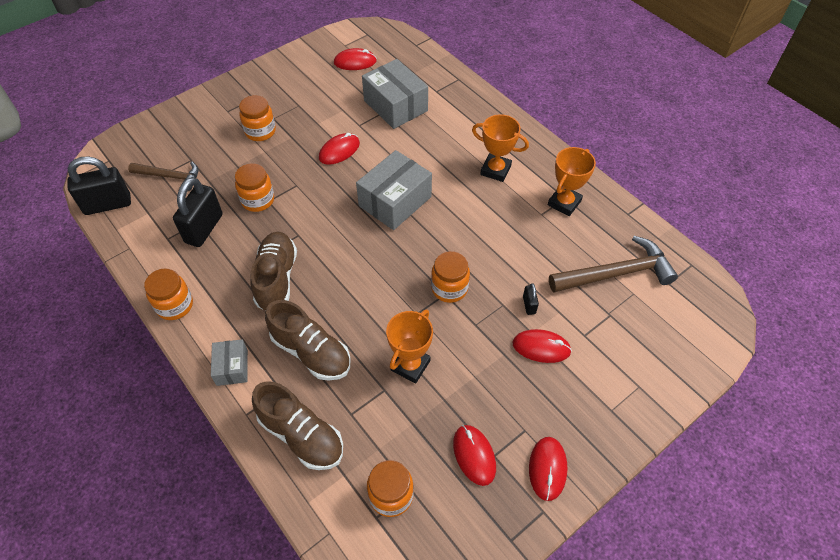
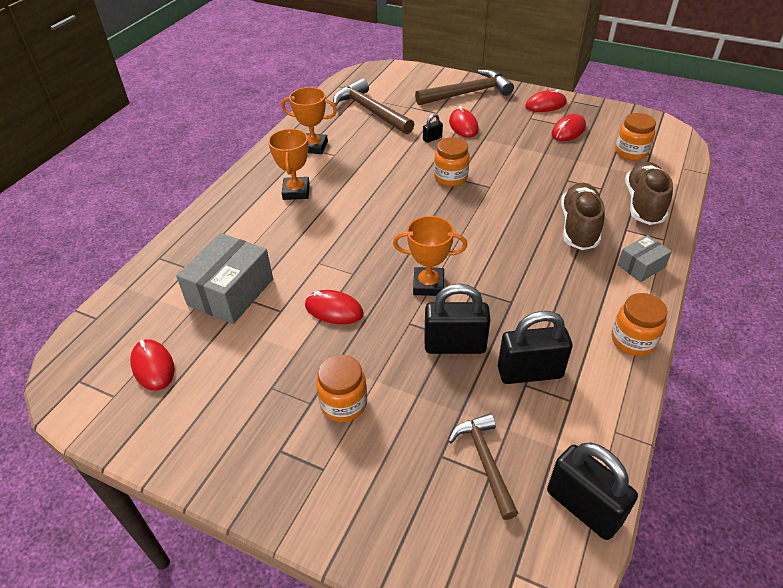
camera: 115 degrees left, 10 degrees down
orange jar [235,163,274,212] -> black padlock [424,284,490,354]
brown shoe [251,232,297,311] -> none
grey box [356,150,432,230] -> none
orange trophy [386,310,433,384] -> orange trophy moved to [393,216,467,296]
none -> brown hammer [415,69,514,105]

